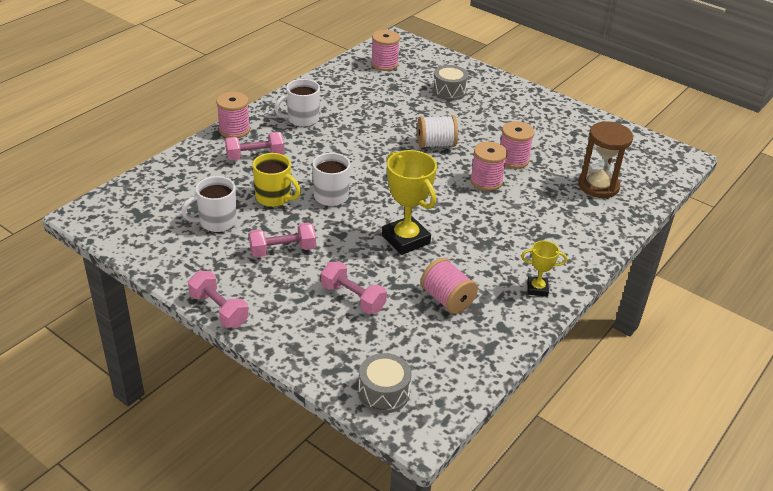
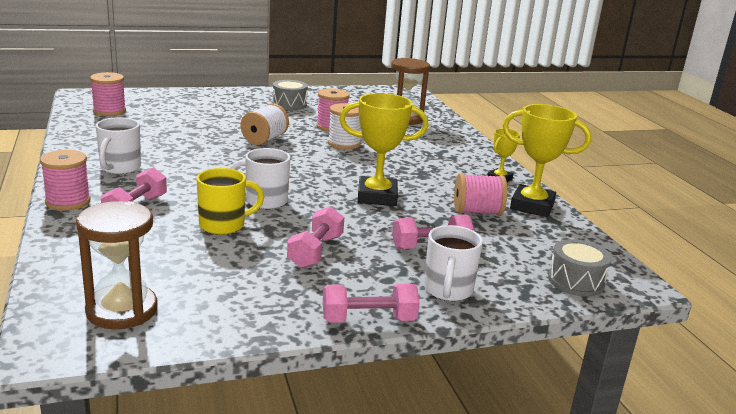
camera: 55 degrees left, 15 degrees down
white mug [181,176,237,232] -> white mug moved to [424,225,483,301]
grey drum [432,65,468,101] -> grey drum moved to [272,80,308,110]
pink spool [470,142,507,191] -> white spool [328,103,361,150]
none -> brown hourglass [76,201,158,329]
none -> yellow trophy [502,104,591,217]

